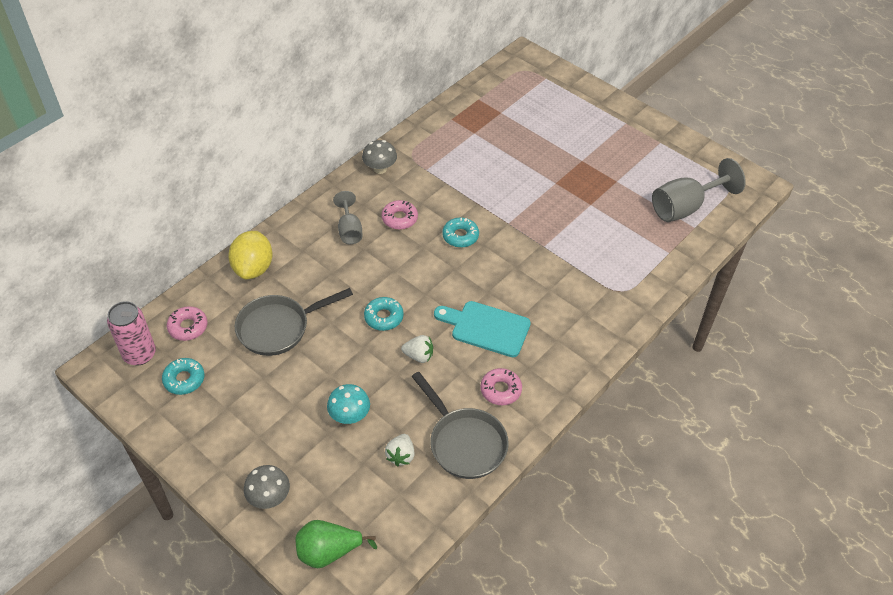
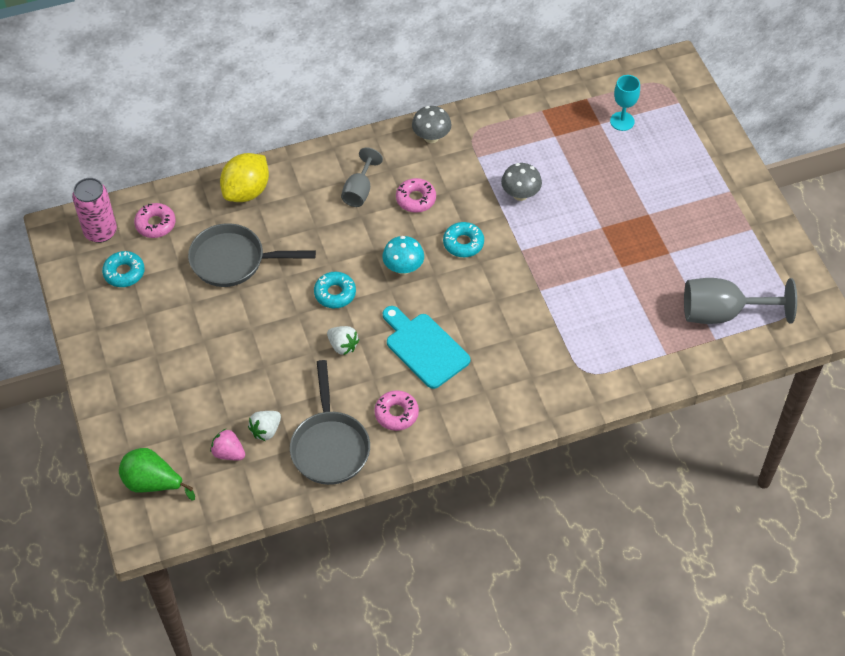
camera: 30 degrees right, 5 degrees up
grey mushroom [244,465,290,509] -> grey mushroom moved to [501,163,542,201]
turquoise mushroom [327,384,370,424] -> turquoise mushroom moved to [382,236,424,275]
none -> pink strawberry [210,429,245,460]
none -> turquoise goblet [610,75,640,131]

